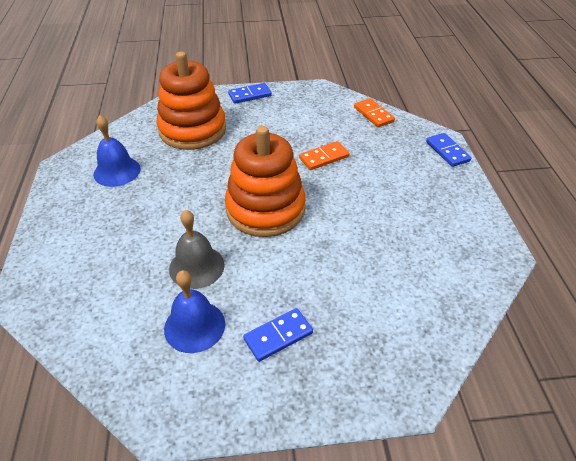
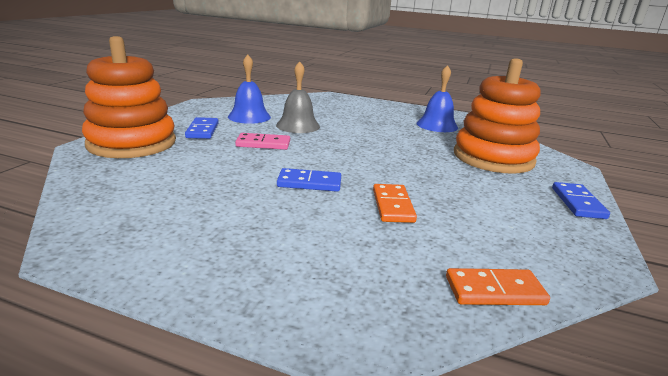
camera: 115 degrees right, 20 degrees down
orange stacking toy [225,126,306,237] -> orange stacking toy moved to [82,36,176,158]
blue domino [426,133,471,167] -> blue domino moved to [277,168,341,192]
none -> pink domino [235,133,290,150]

